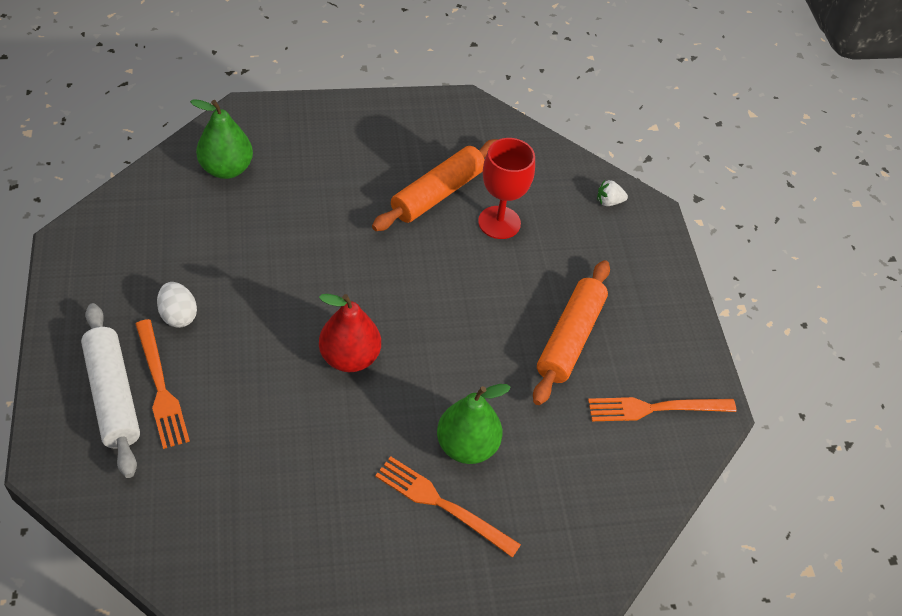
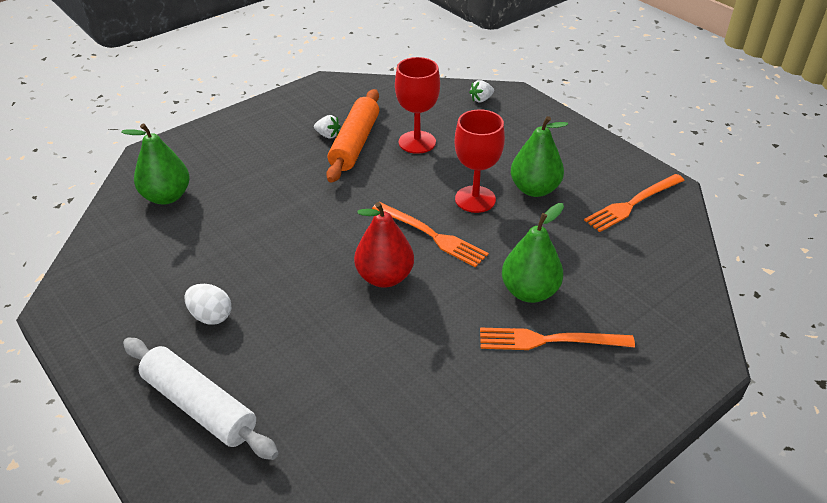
camera: 25 degrees left, 10 degrees down
orange fork [136,319,190,449] -> orange fork moved to [372,202,489,267]
orange rolling pin [533,260,610,405] -> green pear [511,116,568,197]
none -> white strawberry [314,115,341,139]
none -> red goblet [455,109,505,213]

